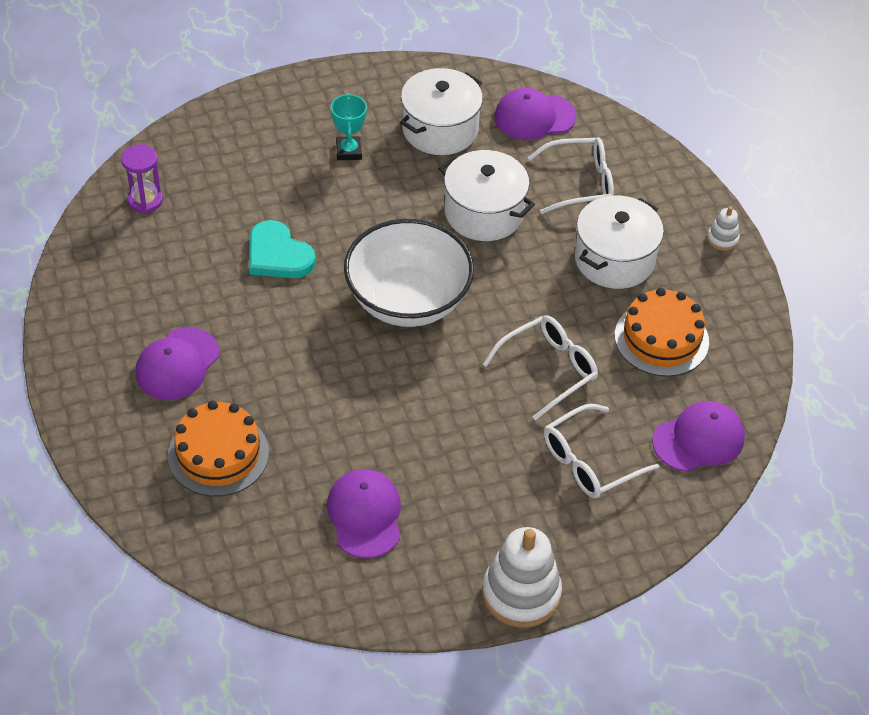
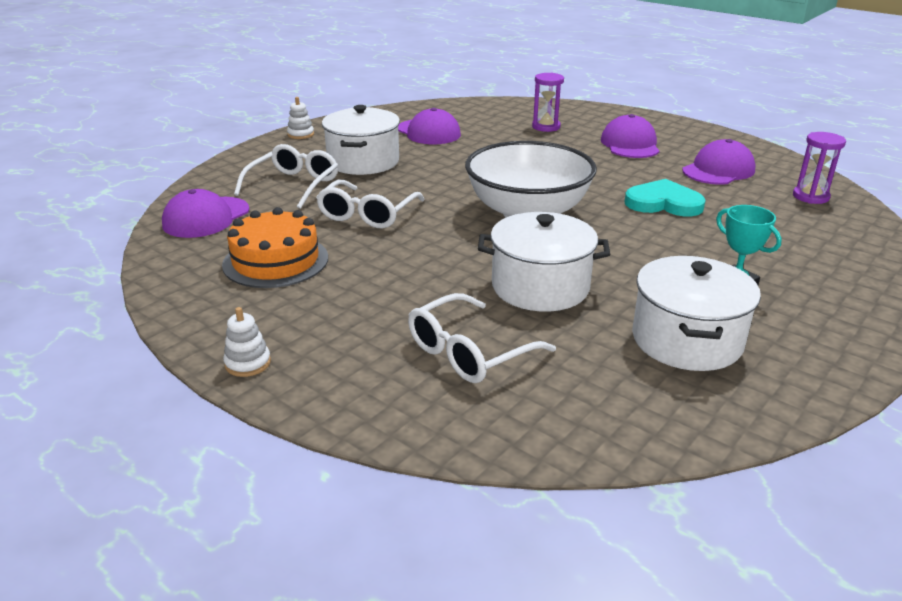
camera: 150 degrees right, 20 degrees down
orange cake [168,400,269,497] -> purple hourglass [532,73,564,132]
white stacking toy [482,527,562,628] -> white stacking toy [287,97,314,139], size x0.47
purple cap [494,88,577,140] -> purple cap moved to [682,139,756,185]
white pot [575,195,664,289] -> white pot moved to [322,105,400,175]

